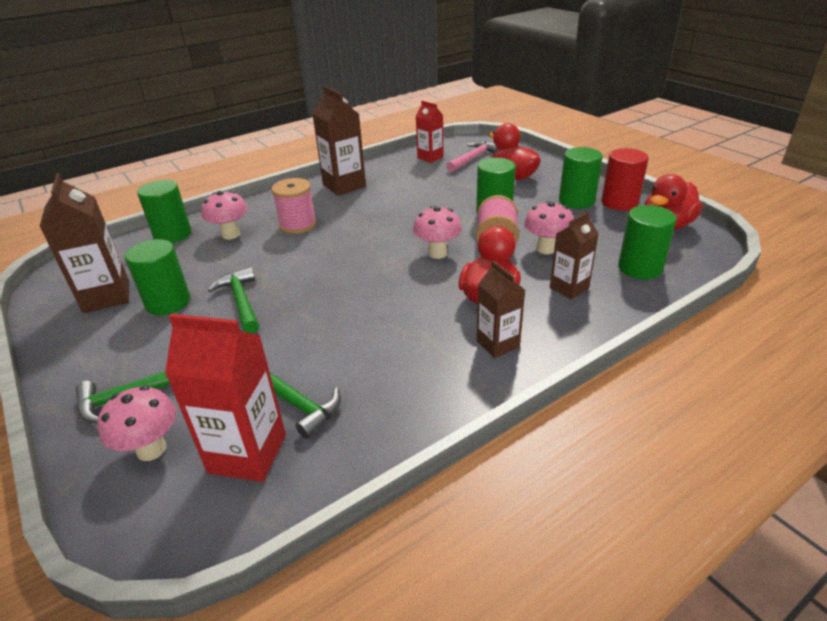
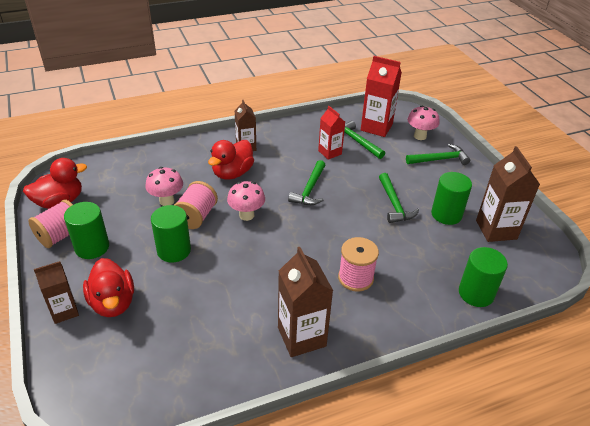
camera: 170 degrees left, 5 degrees up
pink mushroom [201,191,248,239] -> none
red carton [416,101,443,163] -> red carton moved to [318,106,345,160]
pink hammer [446,141,498,172] -> none
brown carton [550,211,599,299] -> brown carton moved to [34,261,79,324]
red cylinder [601,148,648,211] -> pink spool [28,200,73,248]
green cylinder [618,205,677,279] -> none
none -> green hammer [288,160,325,205]

